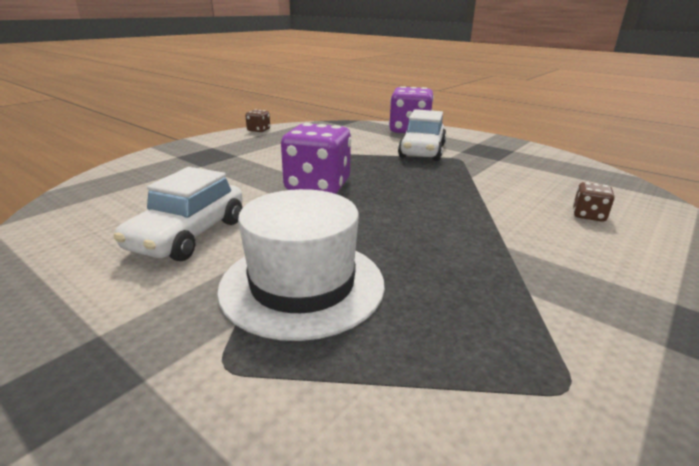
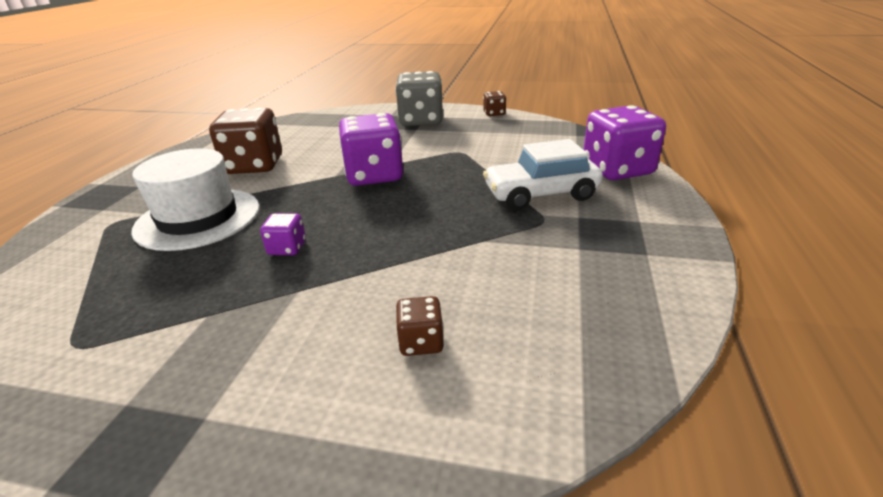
camera: 65 degrees right, 5 degrees up
white car [113,167,243,261] -> brown dice [209,108,282,174]
none -> purple dice [260,213,306,255]
none -> grey dice [395,71,444,126]

